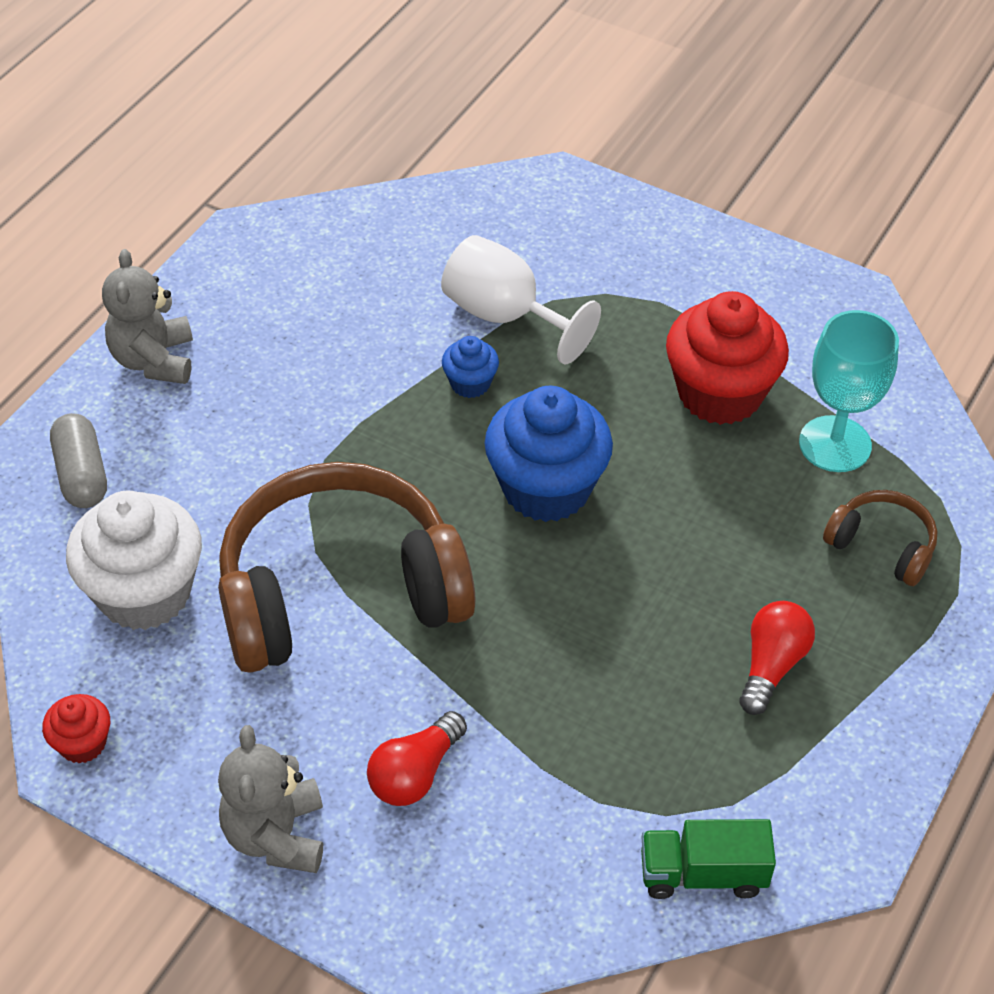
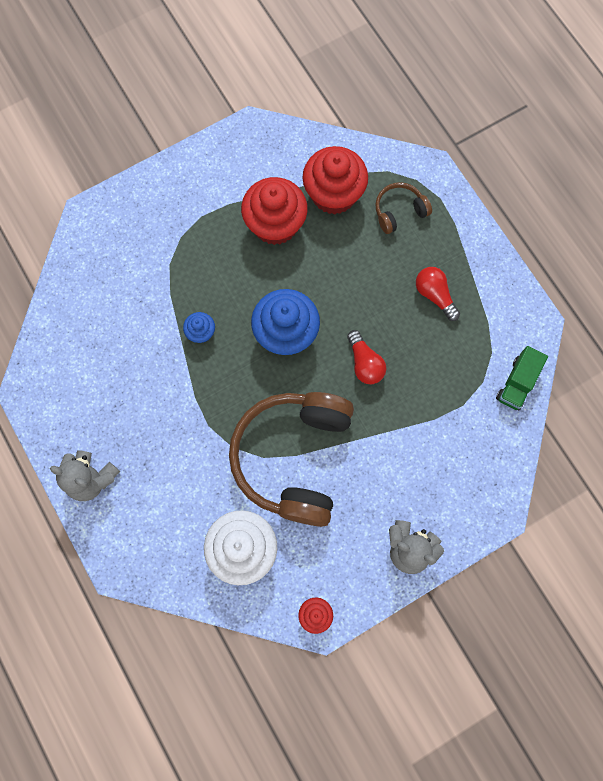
camera: 60 degrees left, 25 degrees up
grey capsule [50,413,107,508] -> none
red light bulb [367,711,467,806] -> red light bulb moved to [347,330,386,384]
white goblet [441,235,601,364] -> none
turquoise goblet [799,310,899,472] -> red cupcake [302,146,368,215]

